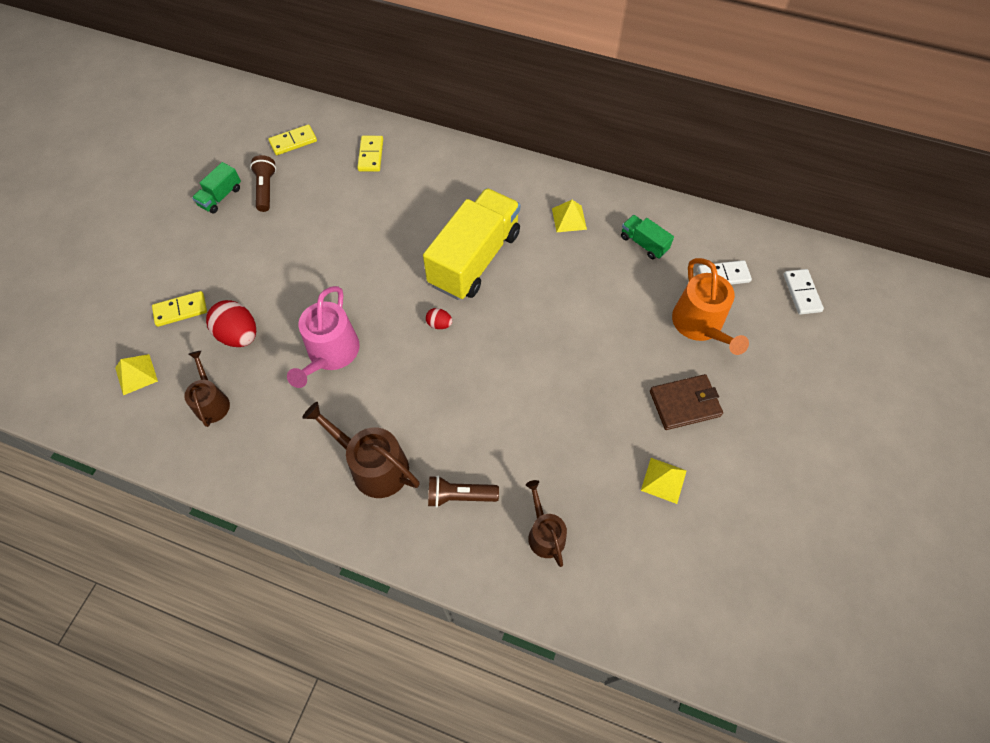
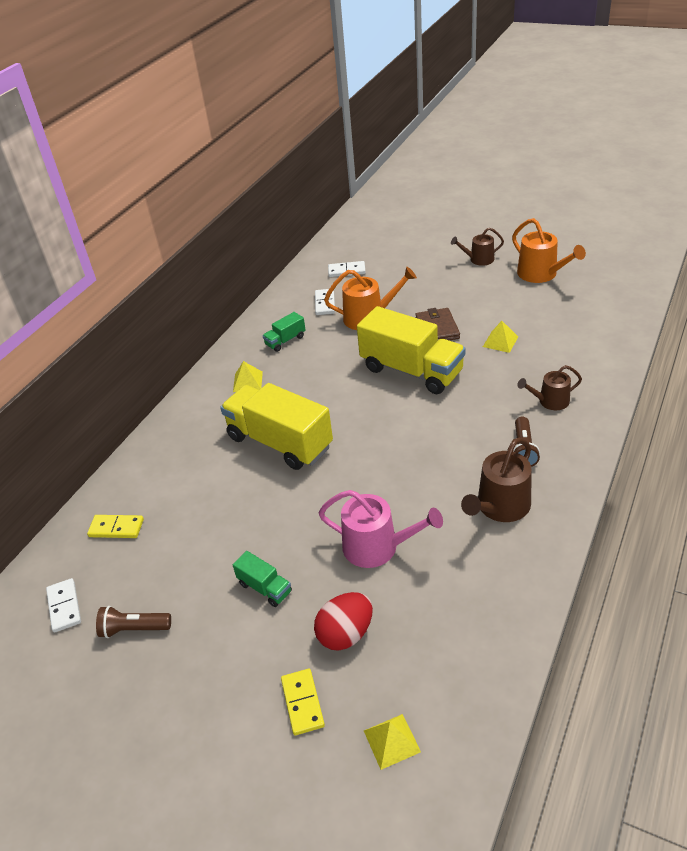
camera: 80 degrees left, 20 degrees down
brown watering can [184,351,230,427] -> brown watering can moved to [451,228,504,266]
green truck [192,162,241,214] -> green truck moved to [233,551,292,607]
yellow domino [268,124,317,155] -> white domino [46,578,81,633]
red egg [426,308,453,329] -> none
none -> yellow truck [357,306,465,394]
none -> orange watering can [512,218,586,283]

